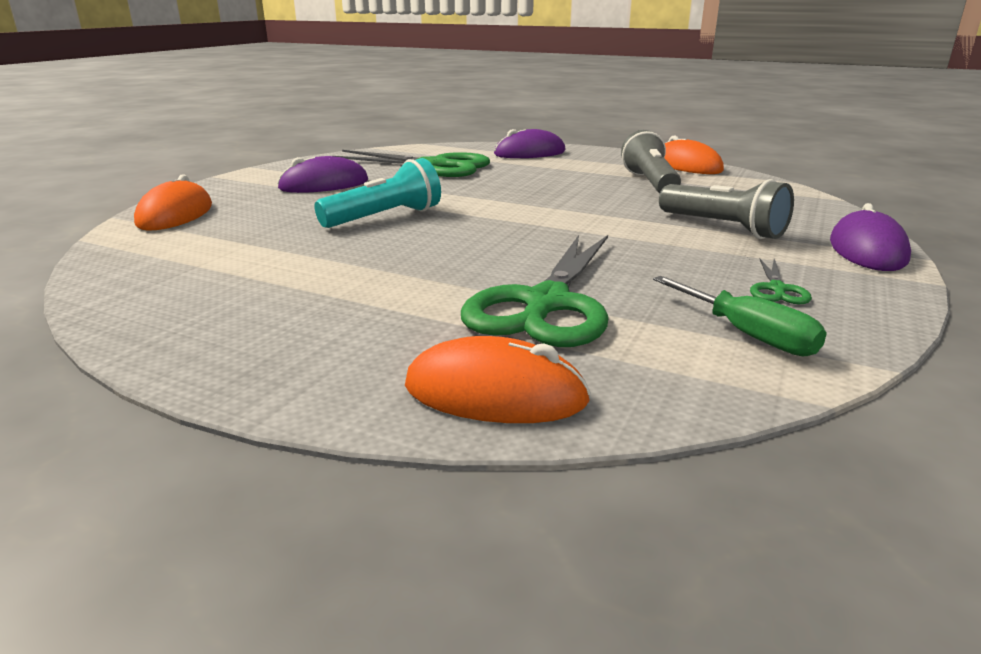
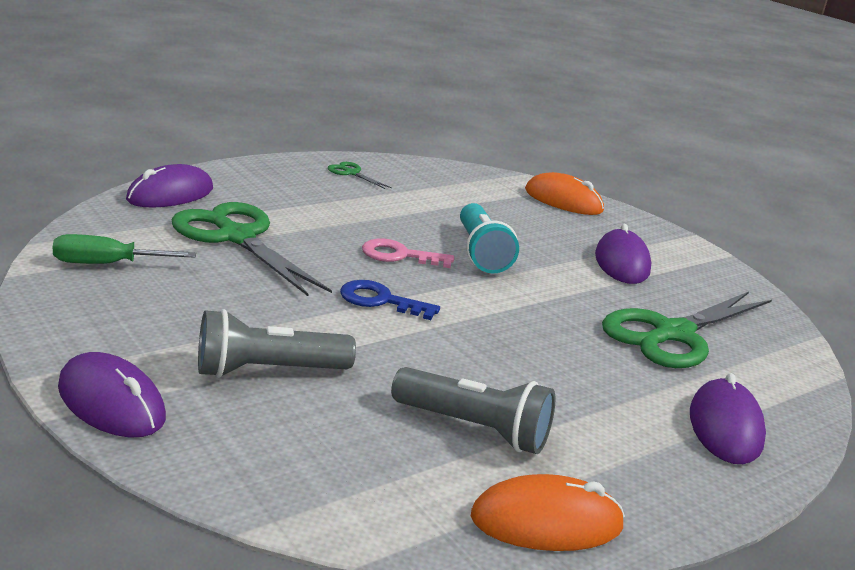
camera: 115 degrees right, 0 degrees up
orange mouse [405,336,591,423] -> purple mouse [126,164,213,208]
green scissors [750,259,812,304] -> green scissors moved to [328,162,392,189]
none -> blue key [340,280,440,320]
none -> pink key [362,238,454,268]

